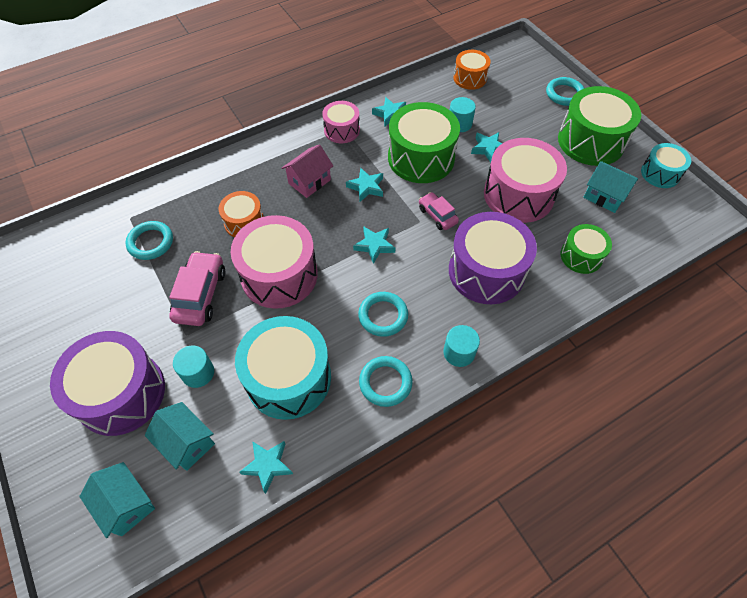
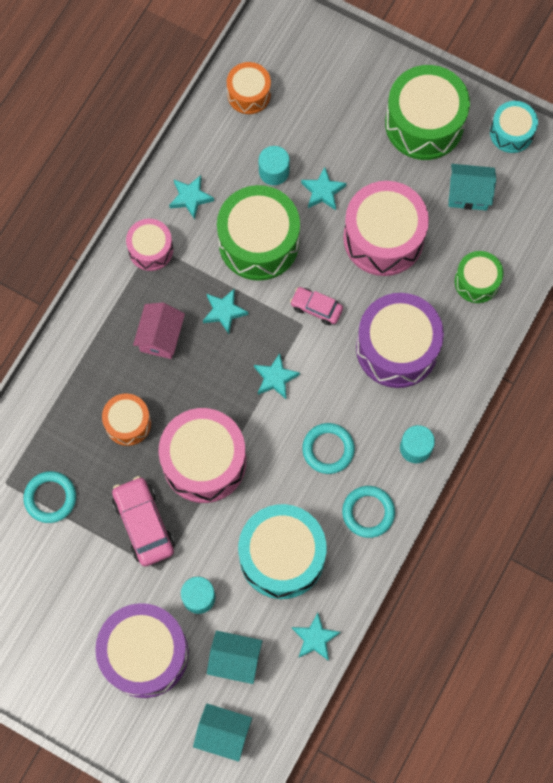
camera: 30 degrees left, 15 degrees up
turquoise ring [546,77,584,106] -> none

